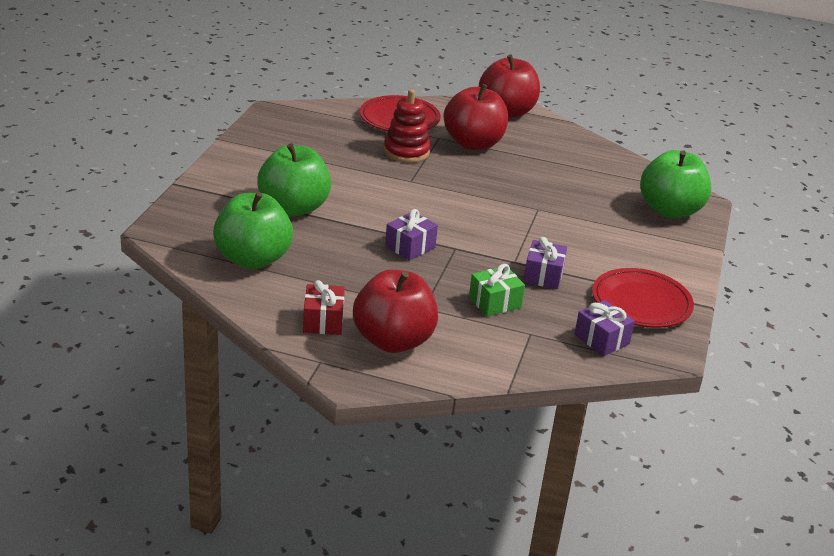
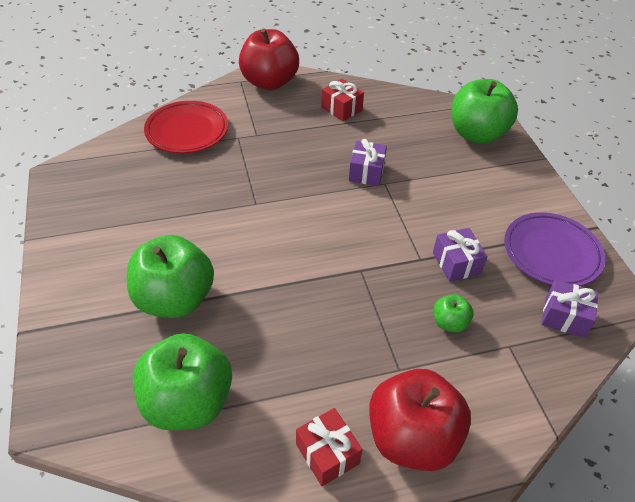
camera: 30 degrees left, 15 degrees up
red stacking toy [384,89,431,163] -> none
purple gift [385,209,438,261] -> purple gift moved to [349,139,387,186]
red apple [443,84,508,150] -> none
green gift [469,264,525,317] -> green apple [434,294,473,333]
red plate [592,268,694,328] -> purple plate [504,213,605,286]
none -> red gift [321,79,364,121]

